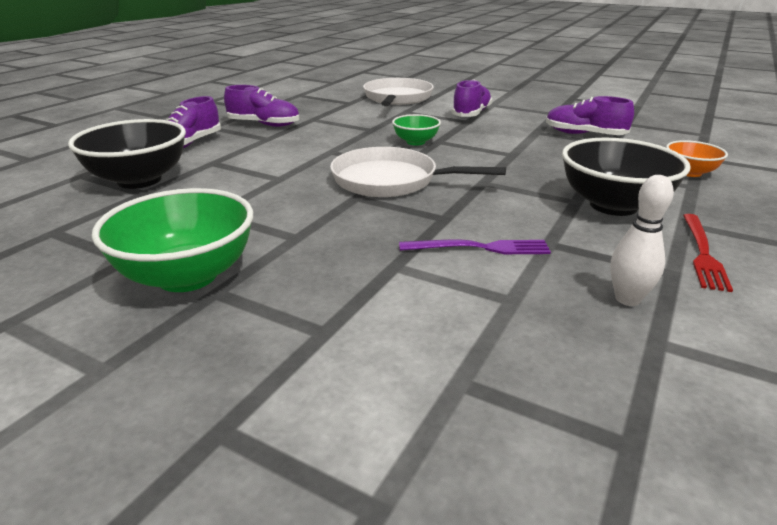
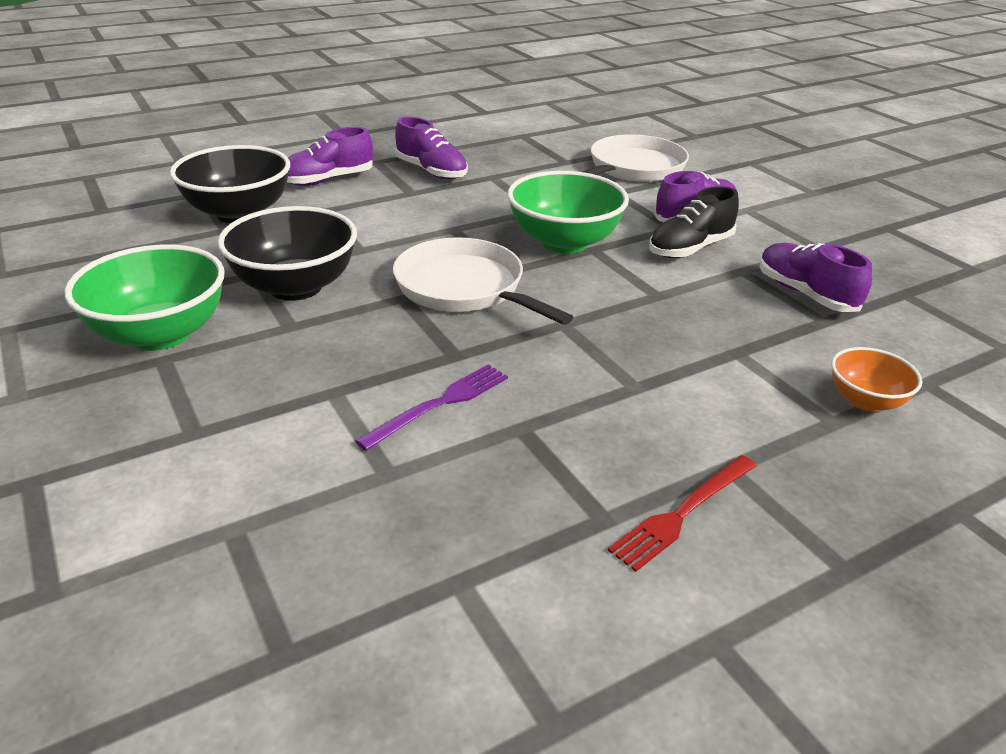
camera: 30 degrees right, 5 degrees up
green bowl [392,114,441,146] -> green bowl [507,171,629,254], size x1.85
purple fork [399,240,551,254] -> purple fork turned 75 degrees counterclockwise [356,364,508,451]
black bowl [562,138,691,216] -> black bowl moved to [218,206,357,301]
white bowling pin [610,175,674,306] -> none
none -> black shoe [649,186,739,258]

